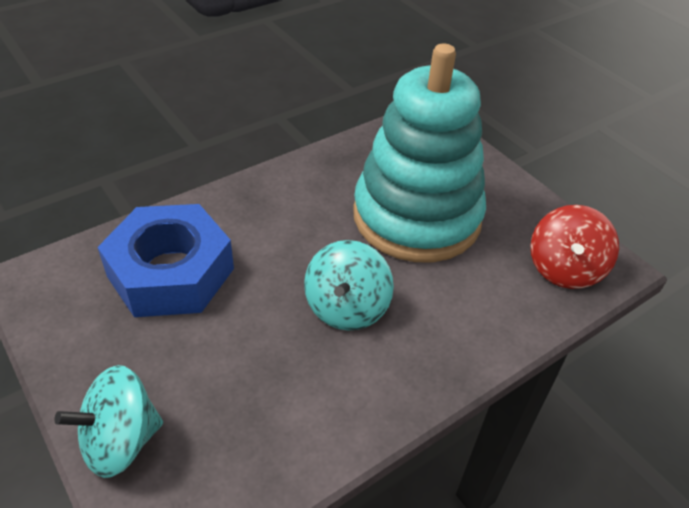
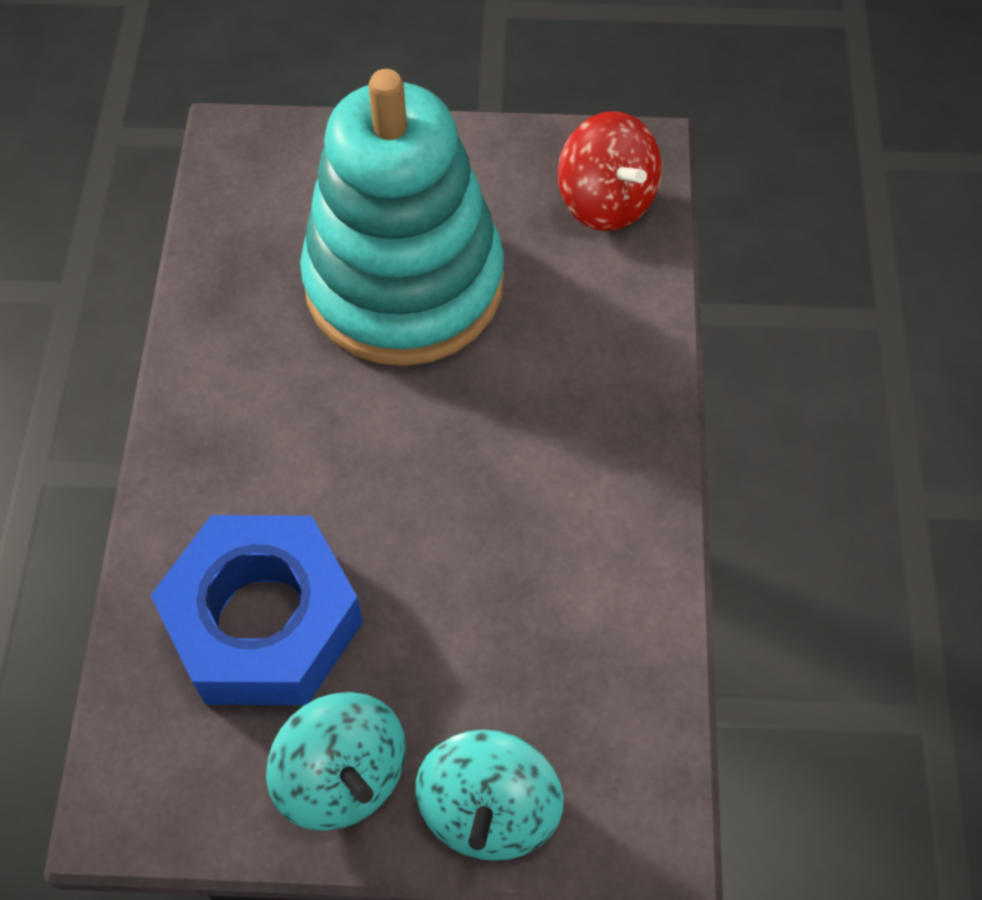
camera: 50 degrees left, 15 degrees up
turquoise spinning top [304,240,394,331] -> turquoise spinning top moved to [266,692,406,831]

